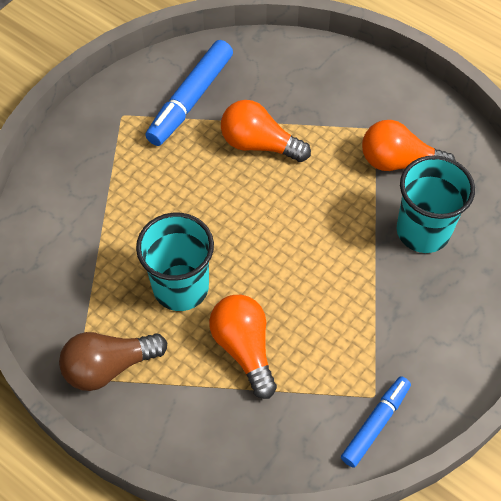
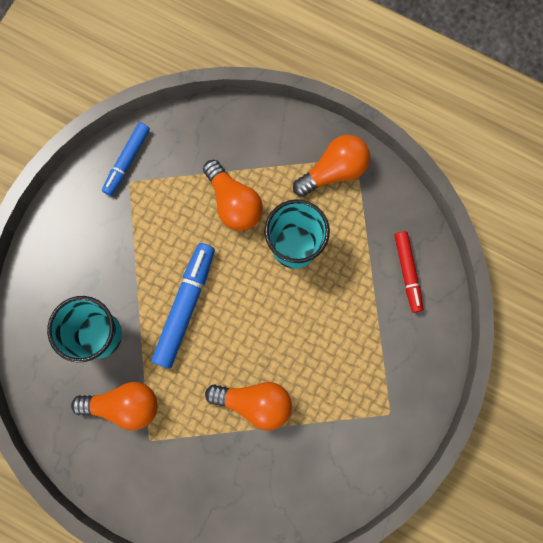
camera: 170 degrees right, 20 degrees up
brown light bulb [59,332,167,391] -> orange light bulb [293,135,370,197]
blue marker [145,40,233,146] -> blue marker moved to [151,243,215,369]
none -> red marker [394,231,423,313]

